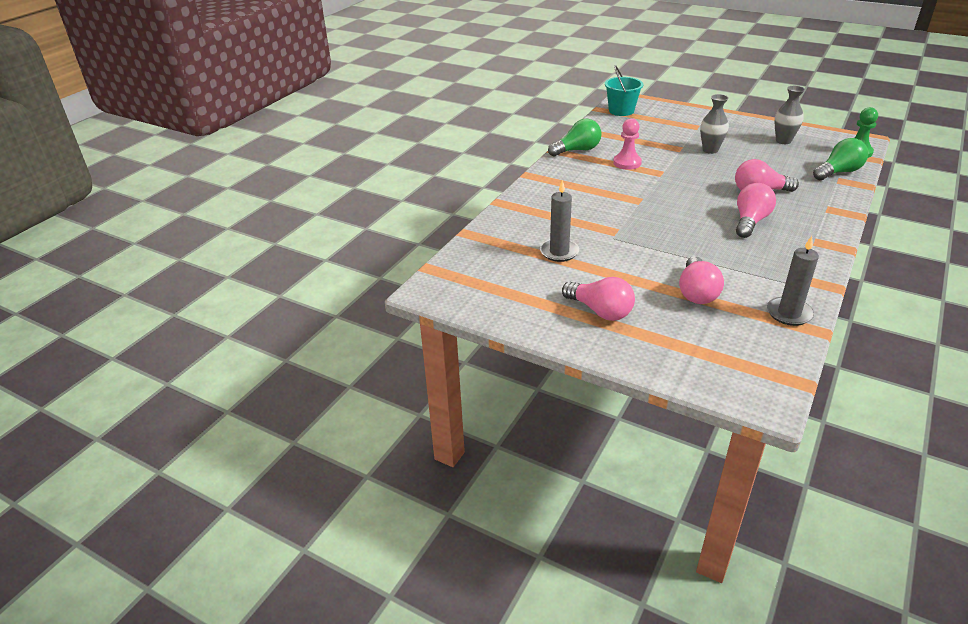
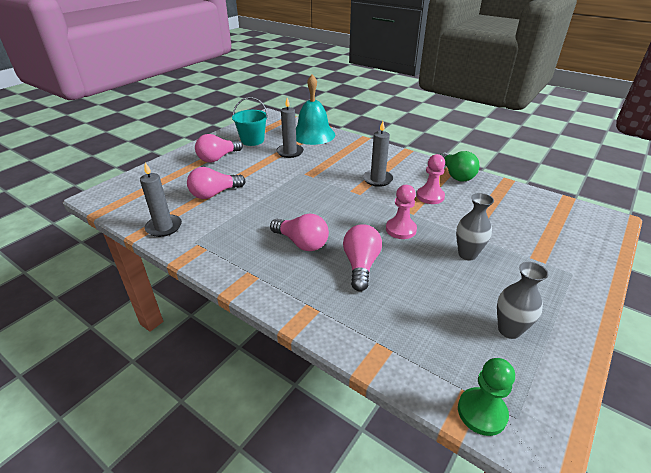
camera: 95 degrees right, 0 degrees up
turquoise bucket [605,65,643,116] -> turquoise bucket moved to [232,97,268,146]
pink light bulb [679,256,724,304] -> pink light bulb turned 45 degrees counterclockwise [187,167,245,199]
green light bulb [813,138,868,180] -> none
none -> turquoise bell [296,74,335,145]
none -> grey candle [363,121,393,187]
none -> pink pawn [386,185,417,239]

